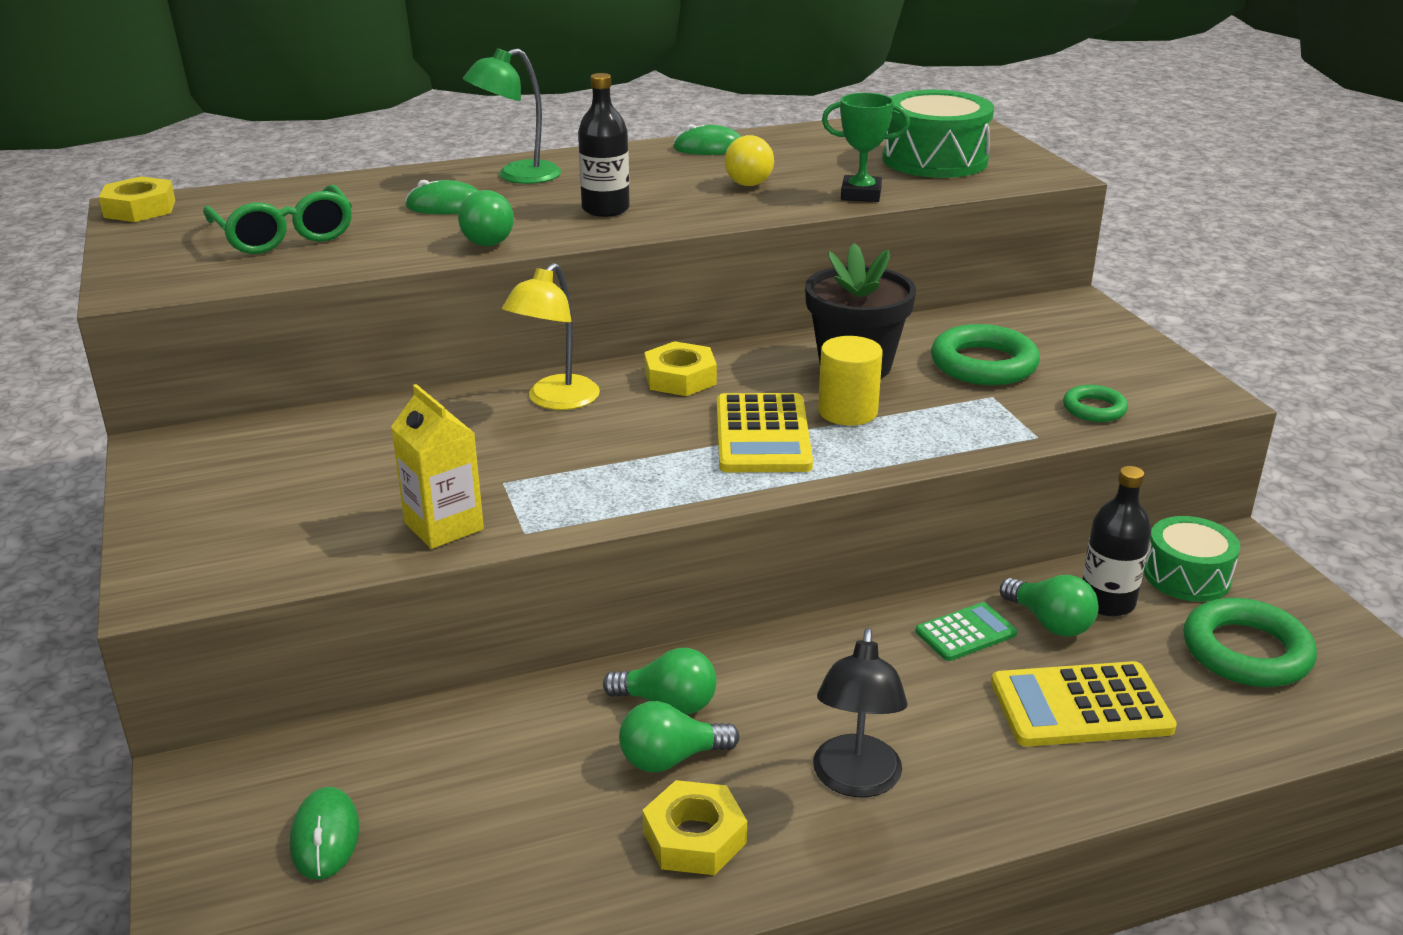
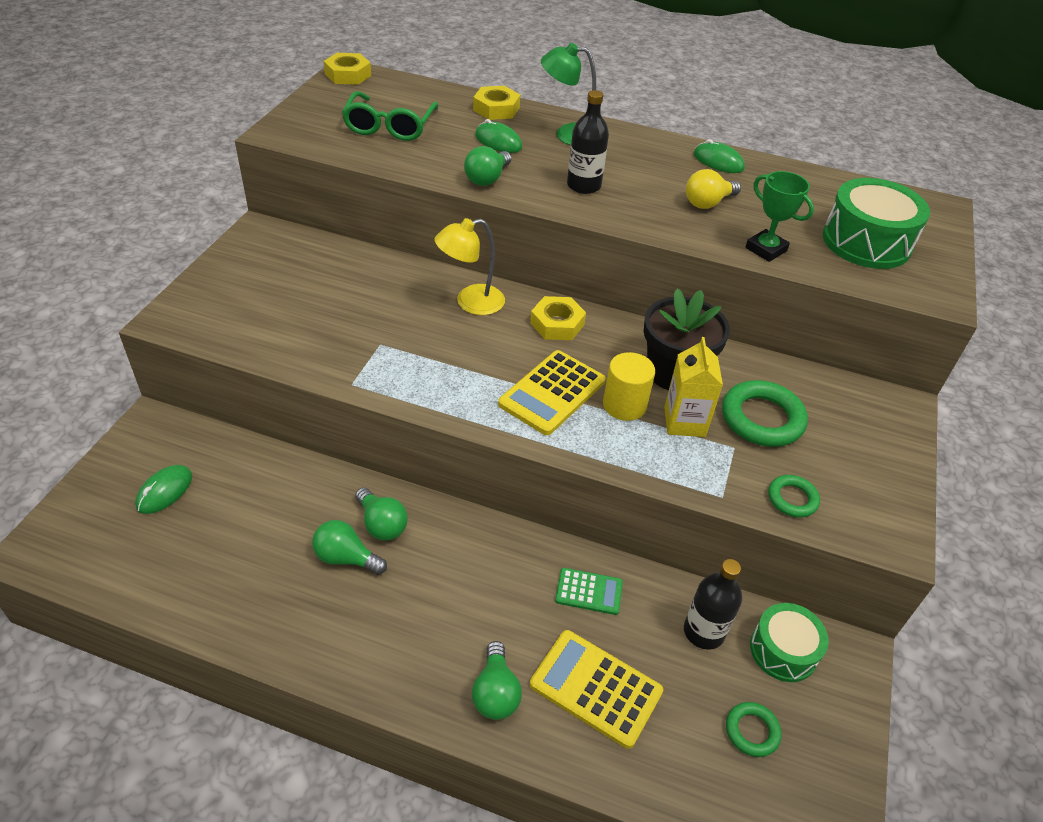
camera: 35 degrees right, 15 degrees up
yellow carton [391,384,484,549] -> yellow carton moved to [664,337,723,437]
yellow nut [642,780,747,875] -> yellow nut moved to [473,86,520,120]
black lamp [813,628,908,798] -> none
green light bulb [1000,575,1099,637] -> green light bulb moved to [472,641,522,720]
green ring [1183,598,1317,687] -> green ring [726,702,782,757], size x0.56

